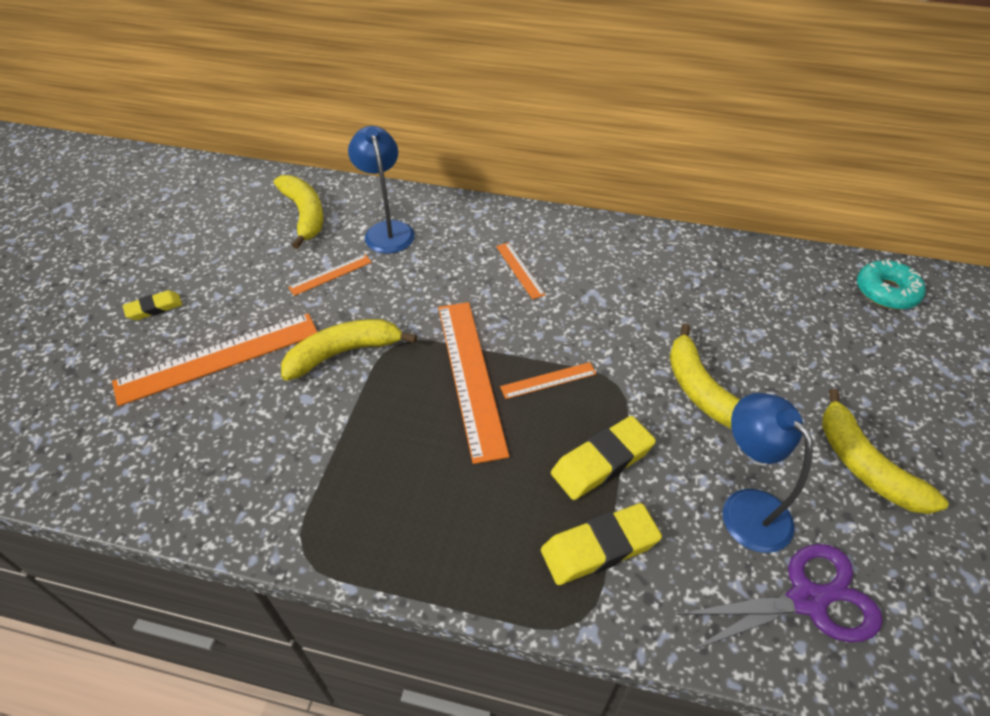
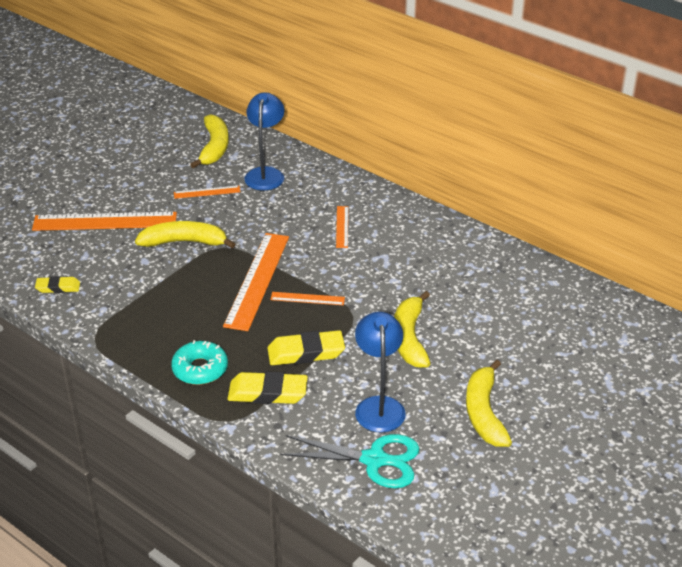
camera: 25 degrees right, 10 degrees down
yellow eraser [123,290,182,320] -> yellow eraser moved to [35,276,80,293]
purple scissors [676,544,883,651] -> turquoise scissors [280,434,420,488]
turquoise donut [857,260,926,310] -> turquoise donut moved to [171,340,228,385]

